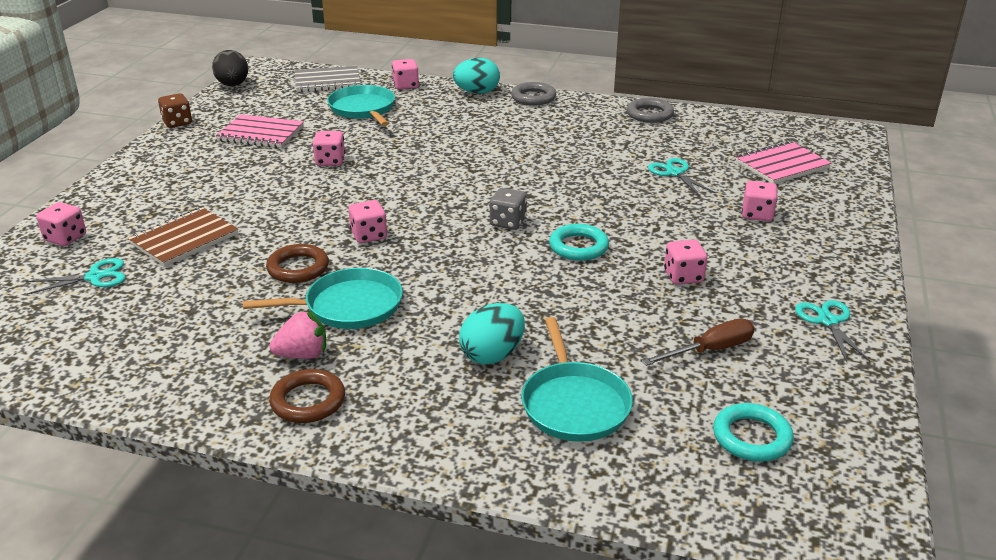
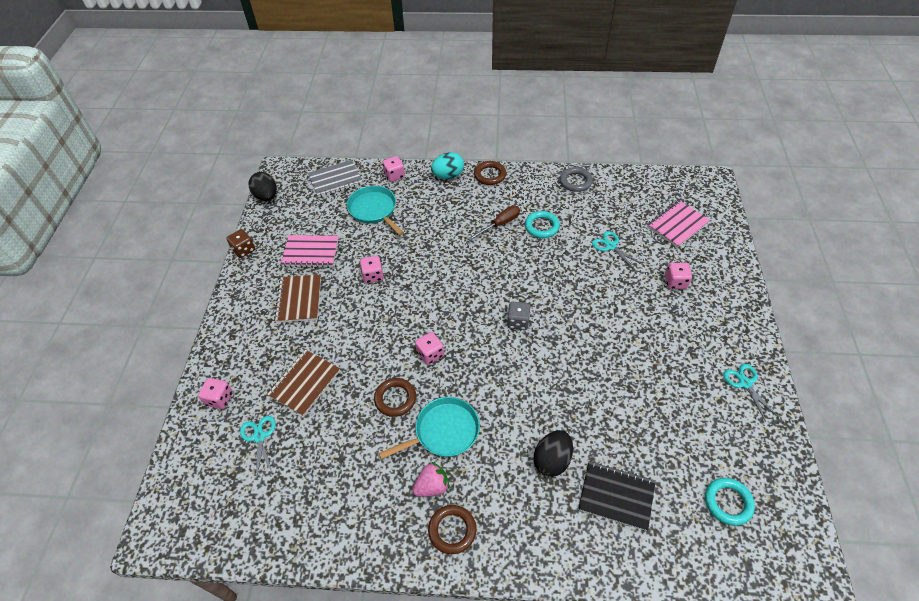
camera: 10 degrees left, 20 degrees up
turquoise scissors [26,258,125,295] -> turquoise scissors turned 75 degrees counterclockwise [240,416,276,477]
turquoise egg [459,303,525,364] -> black egg [534,430,573,477]
grey ring [511,82,556,105] -> brown ring [474,161,506,185]
turquoise pan [521,317,633,442] -> black notebook [578,461,656,531]
turquoise ring [549,224,609,261] -> turquoise ring moved to [525,211,560,238]
brown screwdriver [642,319,755,366] -> brown screwdriver moved to [468,206,520,241]
pink dice [664,240,707,285] -> none
none -> brown notebook [274,275,321,323]

